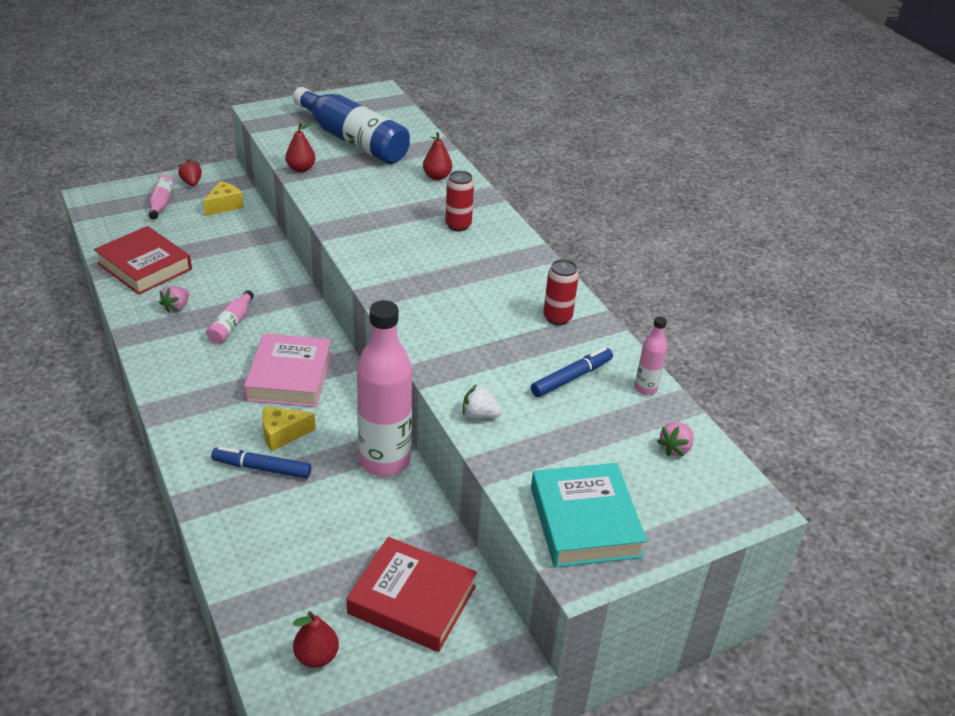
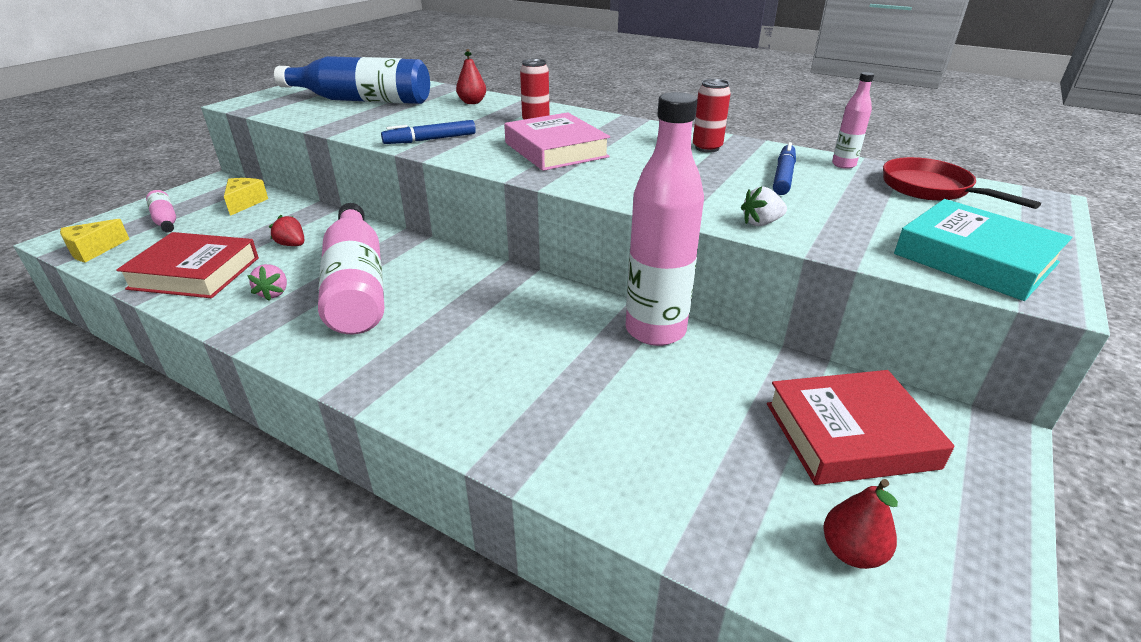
camera: 30 degrees left, 5 degrees down
red strawberry [178,160,202,186] -> red strawberry moved to [269,215,304,246]
pink bottle [206,290,254,344] -> pink bottle [318,203,384,334], size x2.24
blue marker [211,447,311,479] -> blue marker moved to [381,120,476,144]
pink book [244,333,332,407] -> pink book moved to [504,112,610,171]
yellow cheese [262,406,316,452] -> yellow cheese moved to [60,219,129,263]
red pear [286,121,315,172] -> none
pink strawberry [657,422,694,456] -> red pan [883,157,1041,209]

